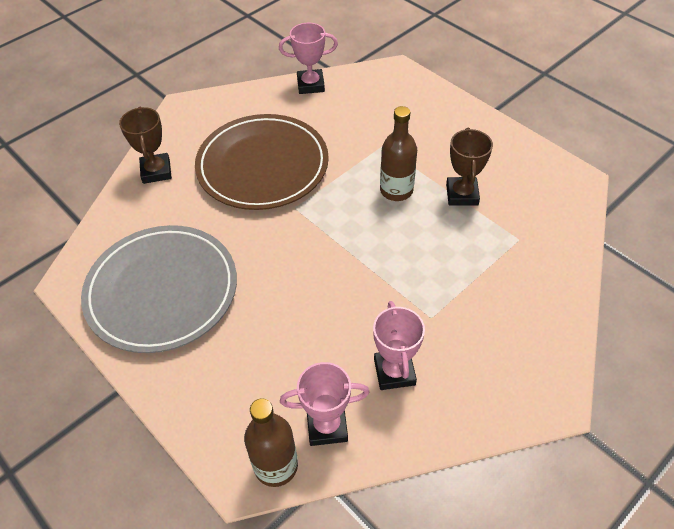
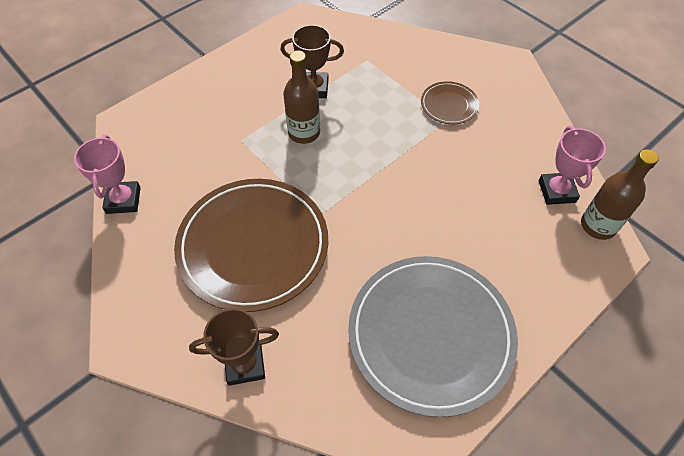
camera: 90 degrees left, 5 degrees up
pink trophy [373,301,425,390] -> none
none -> brown plate [421,81,479,124]

